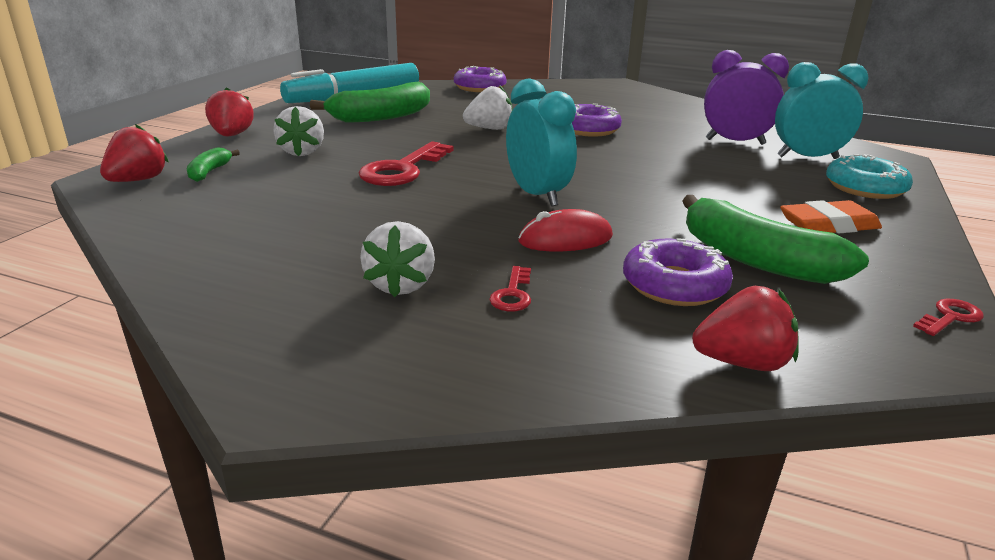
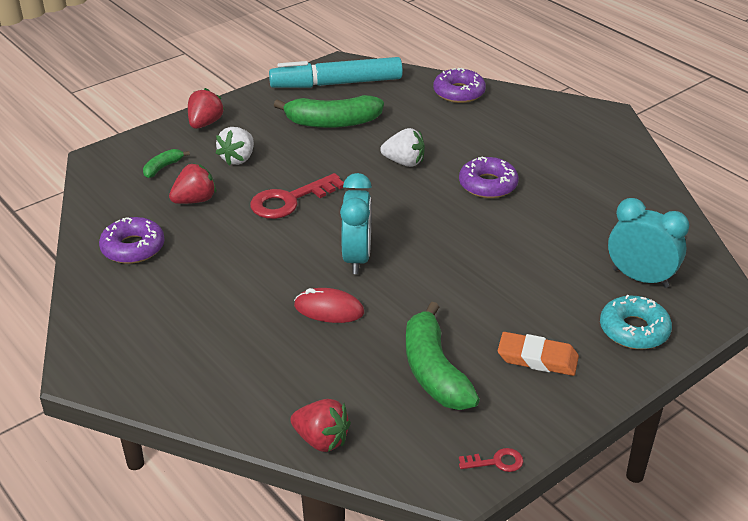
camera: 30 degrees right, 10 degrees up
red strawberry [100,124,169,182] -> red strawberry moved to [169,163,216,204]
white strawberry [360,221,435,297] -> none
red key [489,266,531,311] -> none
purple donut [623,238,733,306] -> purple donut moved to [99,217,165,264]
purple clock [704,50,789,145] -> none

